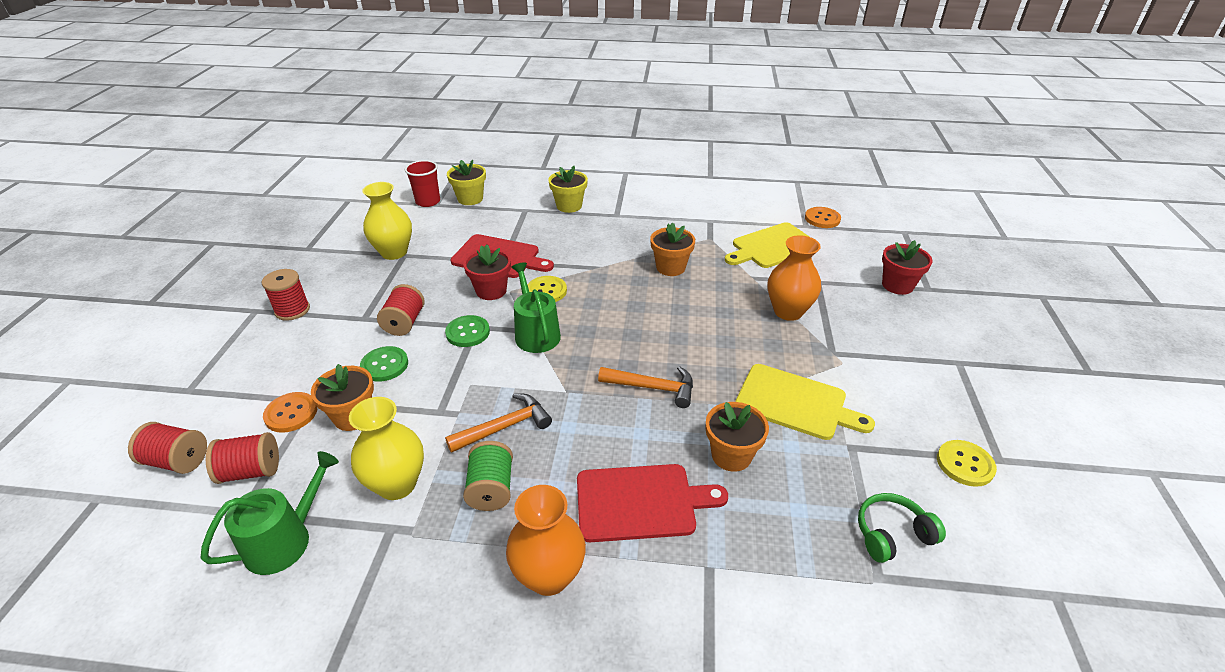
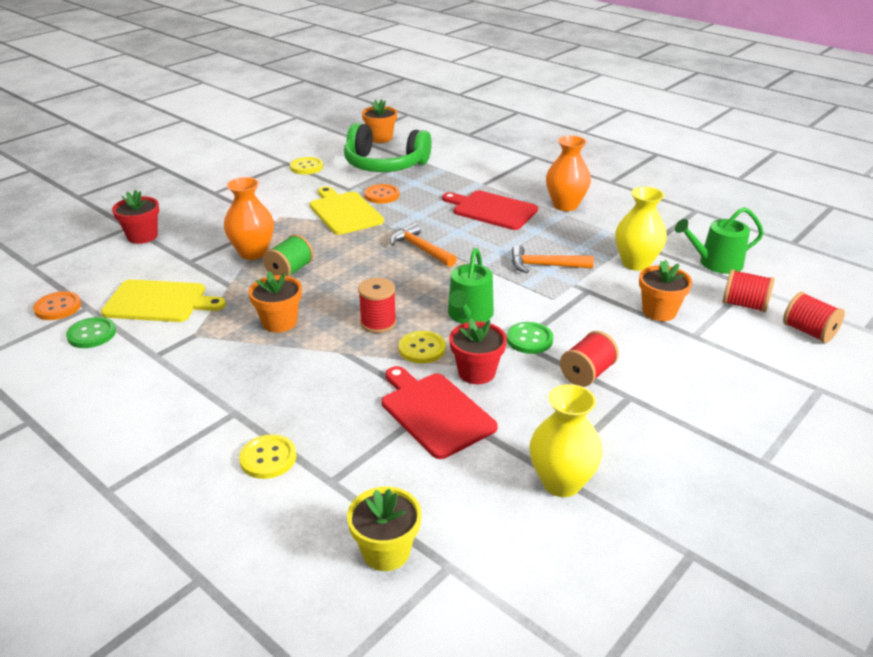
camera: 145 degrees left, 5 degrees down
red spool [262,269,310,321] -> red spool moved to [358,278,396,333]
orange button [263,392,317,433] -> orange button moved to [364,184,400,204]
green button [360,346,408,381] -> green button moved to [66,317,116,348]
red cup [405,160,440,207] -> none
green spool [463,441,513,511] -> green spool moved to [263,234,314,276]
yellow flower pot [548,166,588,213] -> yellow button [239,434,296,479]
orange flower pot [706,402,769,472] -> orange flower pot moved to [362,99,397,143]
green headphones [858,493,946,563] -> green headphones [344,123,432,172], size x2.00

